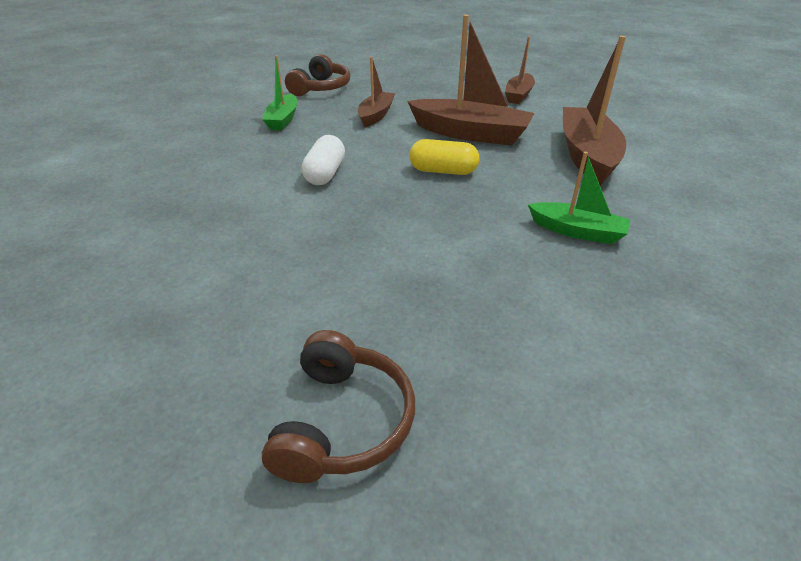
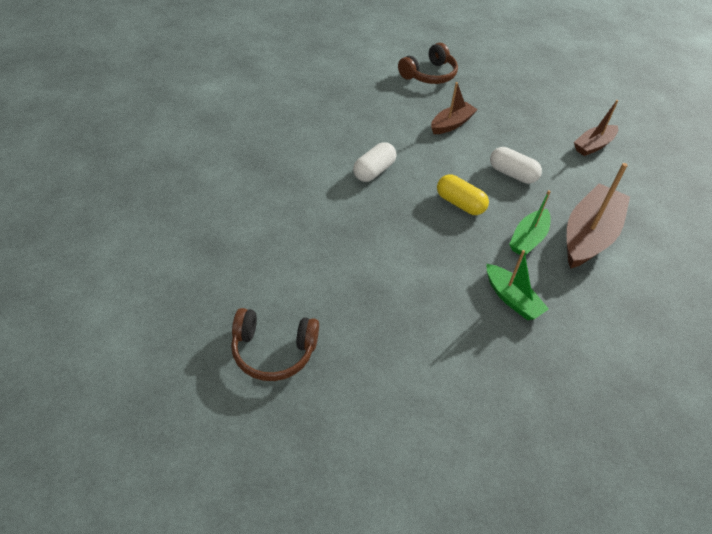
camera: 25 degrees right, 10 degrees up
green boat [262,55,297,130] -> green boat moved to [509,190,551,256]
brown headphones [262,330,415,483] -> brown headphones turned 60 degrees clockwise [231,308,319,381]
brown boat [407,15,534,146] -> white capsule [490,147,542,184]

